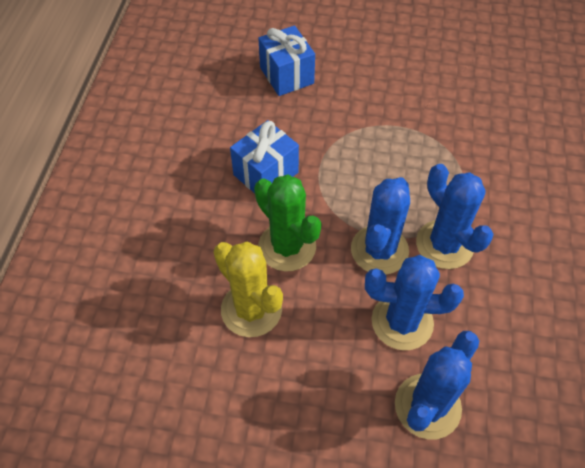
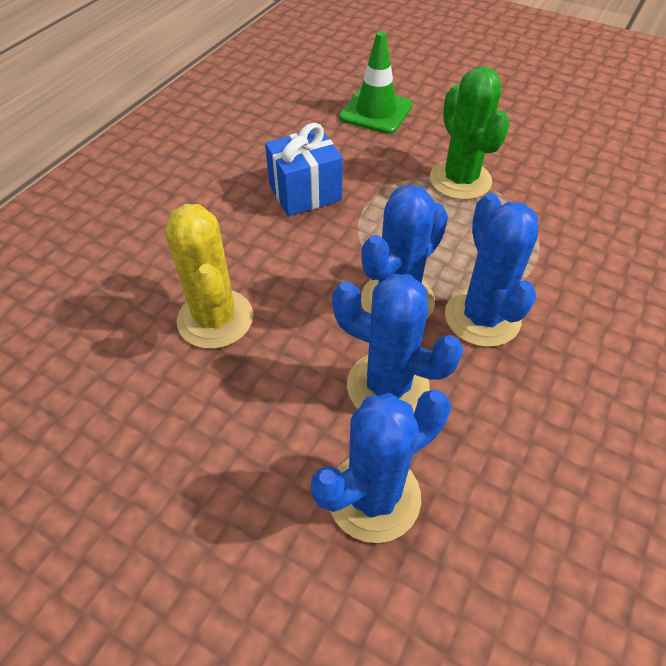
camera: 20 degrees right, 5 degrees down
green cactus [254,174,322,271] -> green cactus moved to [430,66,510,200]
blue gift [258,26,315,96] -> green traffic cone [339,31,413,134]

